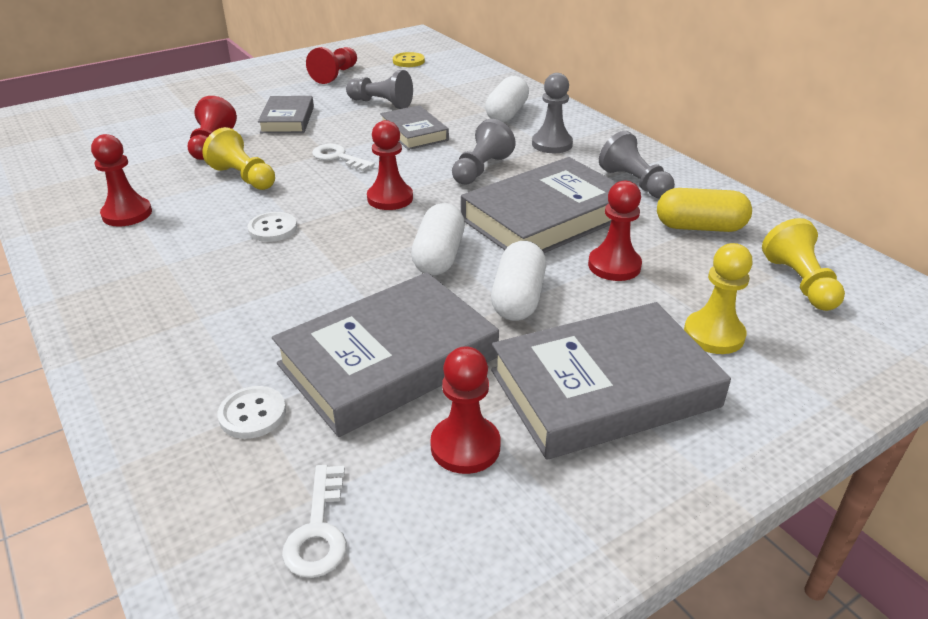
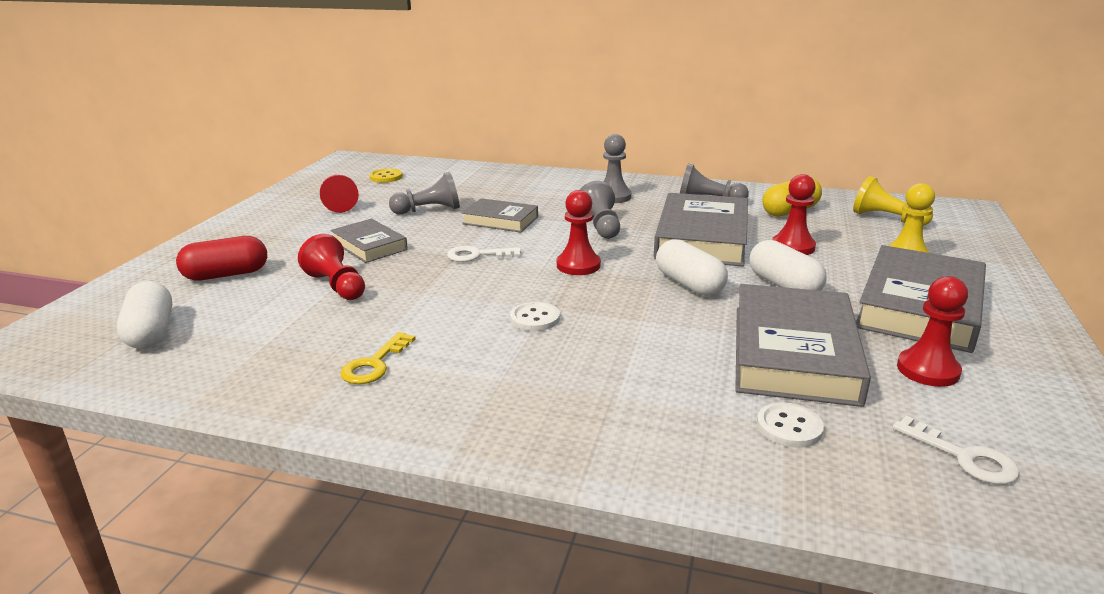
camera: 40 degrees left, 10 degrees down
red pawn [91,134,152,227] -> yellow key [340,332,416,384]
yellow pawn [202,127,275,190] -> none
white capsule [485,76,529,123] -> white capsule moved to [116,281,172,349]
none -> red capsule [176,236,267,281]

